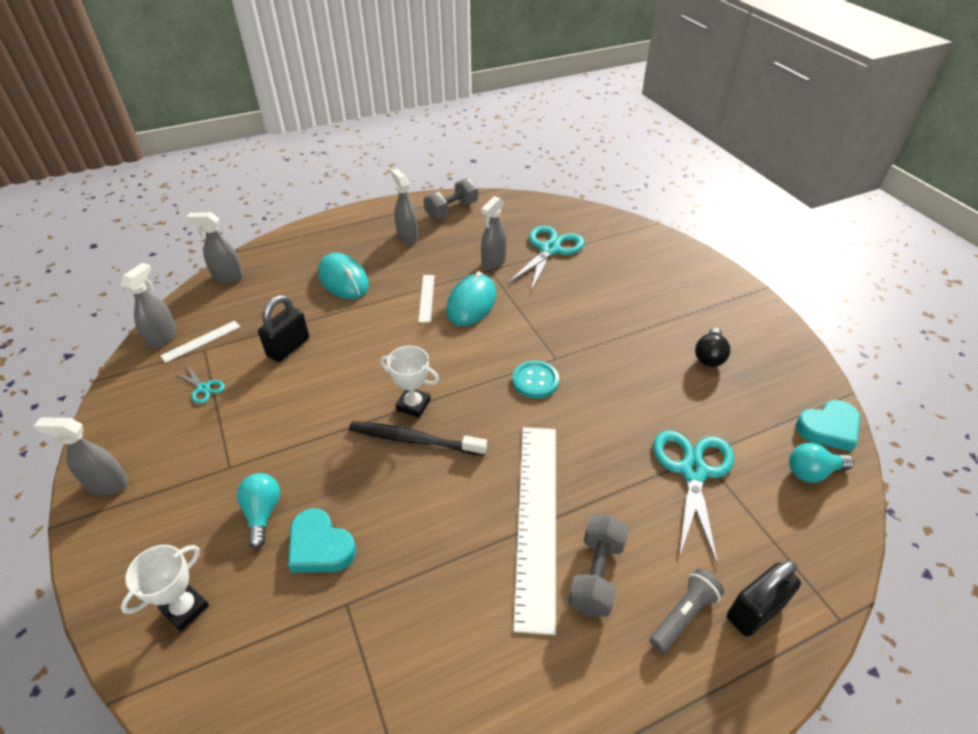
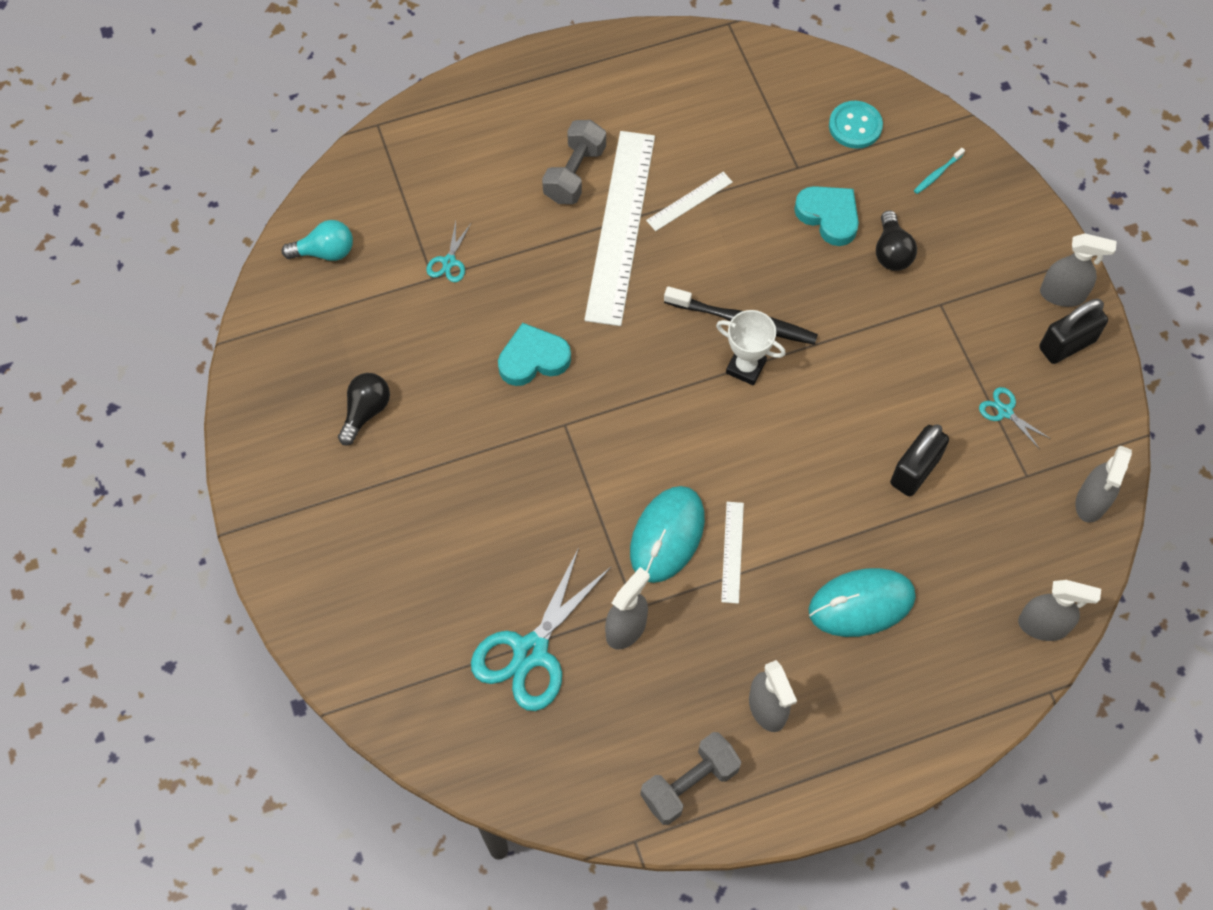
camera: 175 degrees left, 20 degrees up
white trophy [121,545,209,631] -> turquoise toothbrush [914,148,965,194]
white ruler [160,321,240,363] -> white ruler moved to [646,172,733,231]
turquoise light bulb [237,473,280,549] -> black light bulb [876,210,917,271]
turquoise mouse [318,253,369,299] -> turquoise mouse turned 75 degrees counterclockwise [808,568,916,637]
turquoise button [513,361,559,398] -> turquoise button moved to [829,101,883,149]
grey flashlight [649,569,724,653] -> none
turquoise scissors [653,430,734,566] -> turquoise scissors [427,221,471,282], size x0.46
black padlock [727,560,801,637] -> black padlock moved to [1039,299,1108,364]
turquoise heart [796,400,860,452] -> turquoise heart moved to [498,323,571,386]

